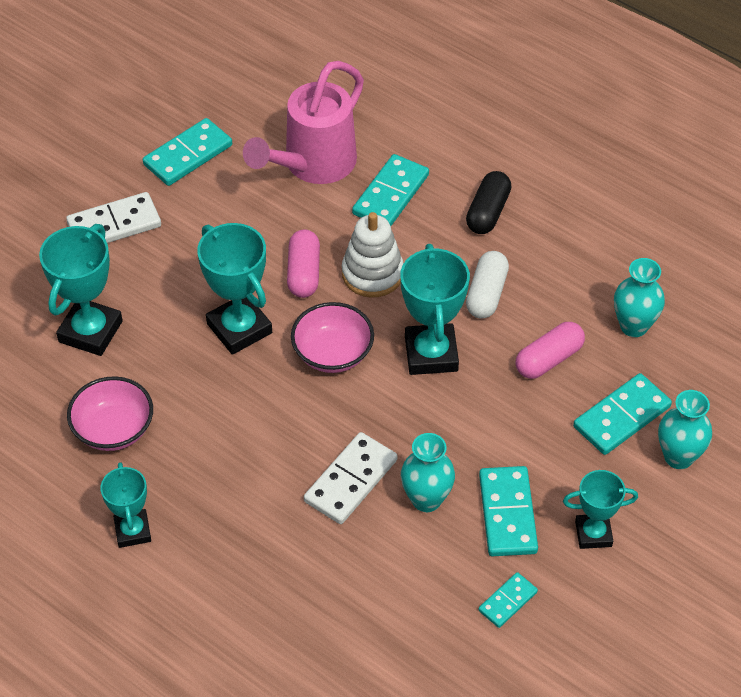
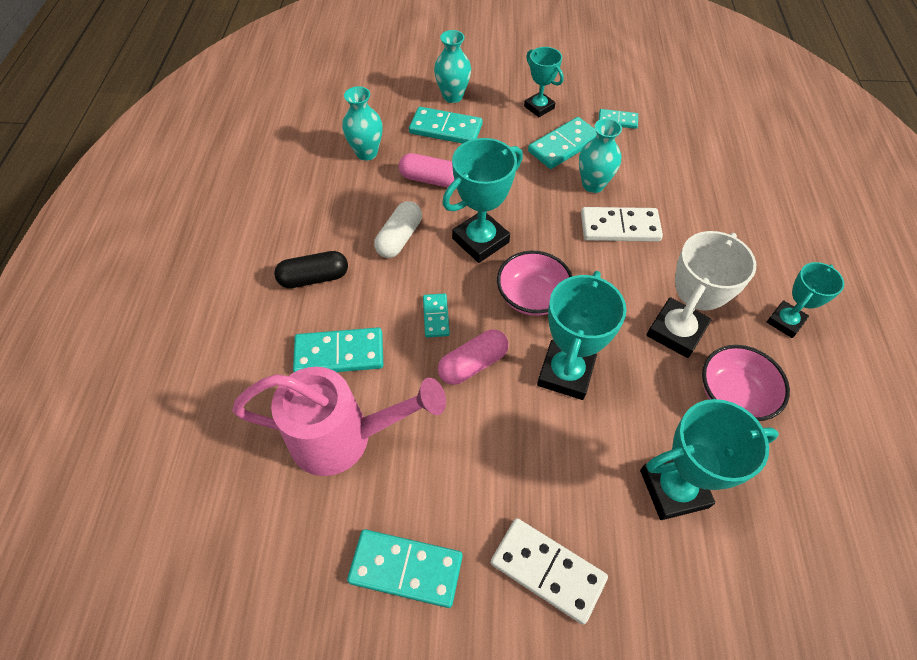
camera: 125 degrees left, 5 degrees up
white stacking toy [342,212,404,297] -> turquoise domino [423,293,450,337]
white capsule [466,251,509,319] -> white capsule turned 45 degrees counterclockwise [374,201,422,258]
none -> white trophy [647,231,756,358]

